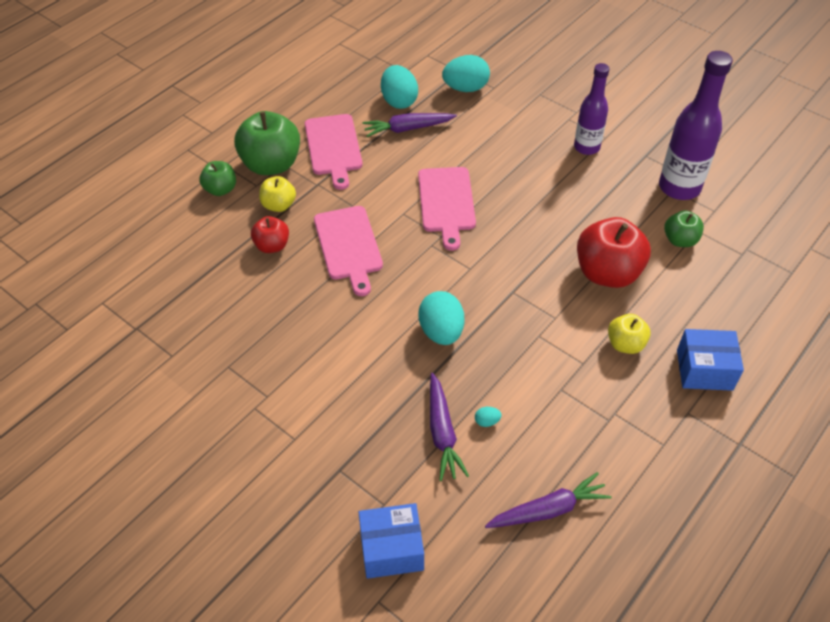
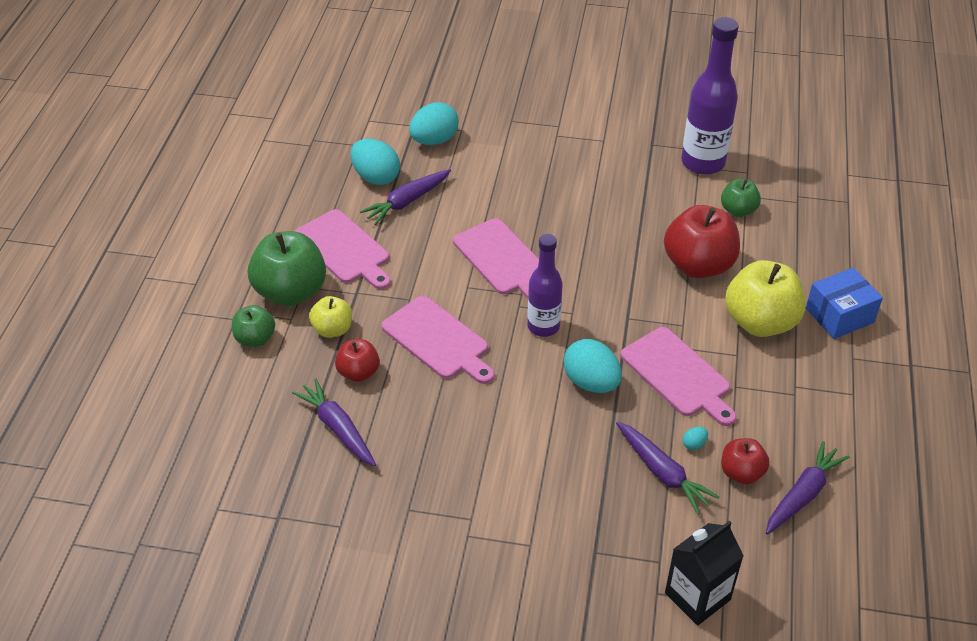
camera: 30 degrees left, 5 degrees down
blue box [358,503,424,579] -> black carton [665,521,743,625]
purple bottle [574,63,610,155] -> purple bottle moved to [527,234,563,337]
yellow apple [608,314,651,354] -> yellow apple [725,260,806,337], size x1.83
none -> purple carrot [292,378,376,466]
none -> pink cutting board [621,327,736,426]
none -> red apple [721,438,770,484]

